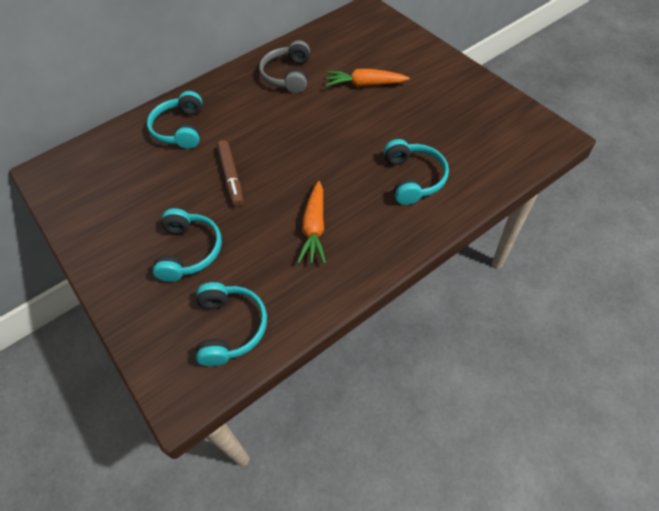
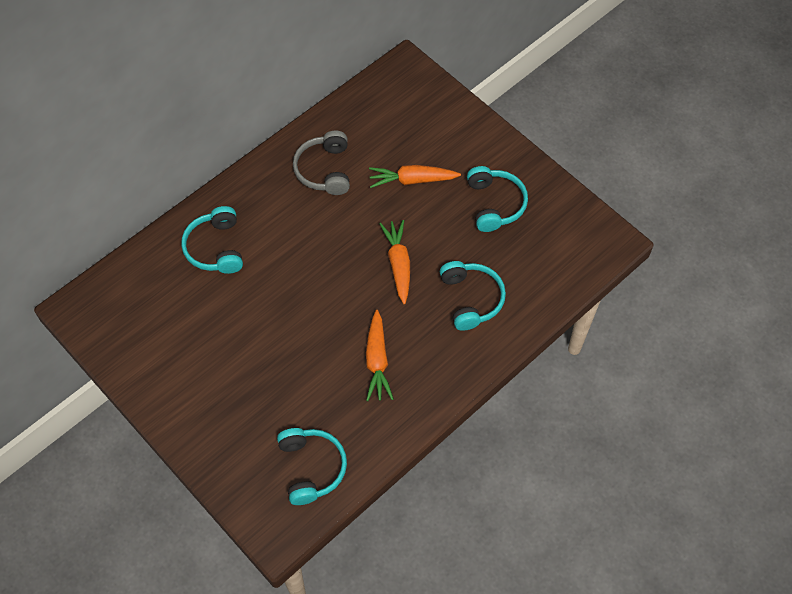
camera: 10 degrees left, 5 degrees up
turquoise headphones [153,208,222,282] -> turquoise headphones moved to [467,166,528,232]
brown marker [217,140,244,207] -> none
none -> orange carrot [379,220,410,304]

